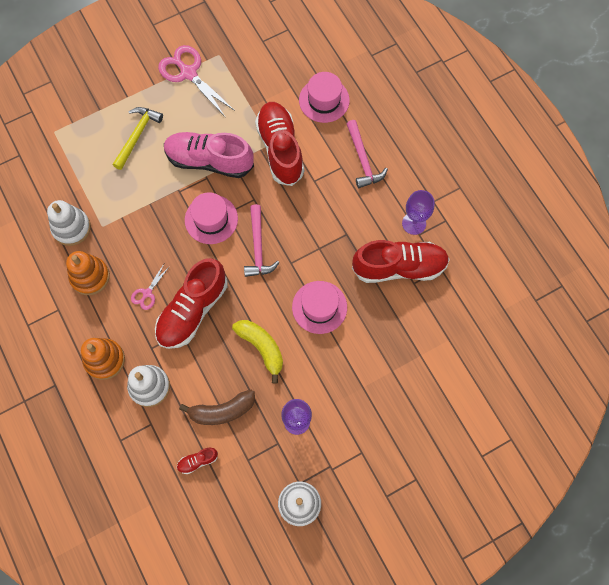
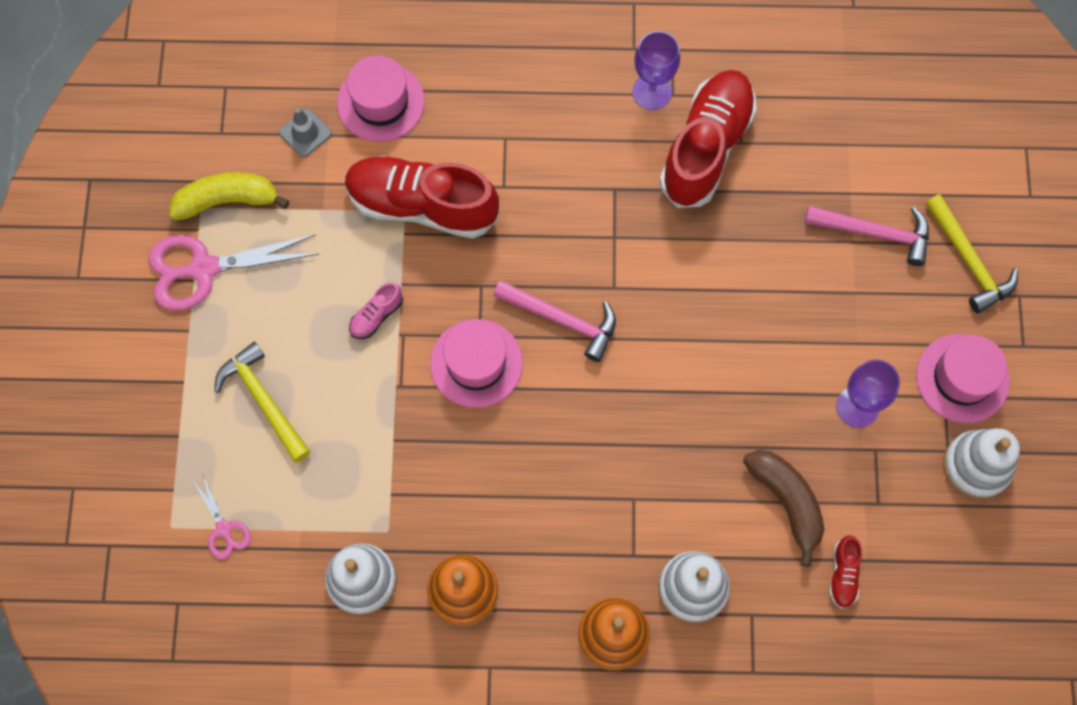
camera: 60 degrees left, 0 degrees up
pink scissors [131,264,170,310] -> pink scissors moved to [192,473,251,559]
red shoe [155,258,228,349] -> none
pink shoe [164,132,254,178] -> pink shoe [349,282,403,339], size x0.41
brown banana [179,390,255,425] -> brown banana turned 45 degrees counterclockwise [743,450,824,567]
yellow banana [232,320,283,383] -> yellow banana moved to [169,172,289,221]
pink hat [292,281,347,334] -> pink hat moved to [916,334,1010,423]
pink hammer [347,120,388,188] -> pink hammer moved to [804,206,929,266]
none -> grey traffic cone [279,108,332,157]
none -> yellow hammer [925,194,1018,313]

